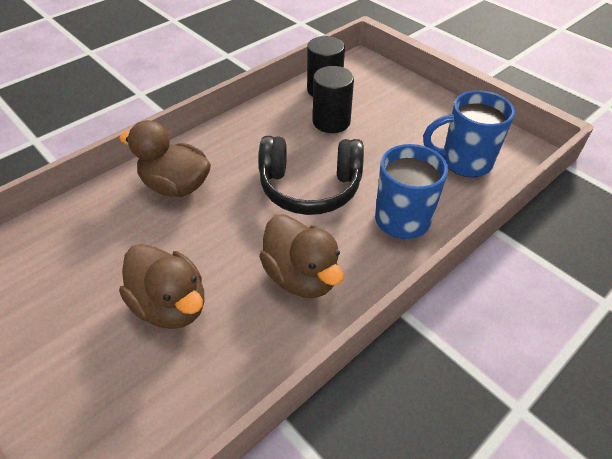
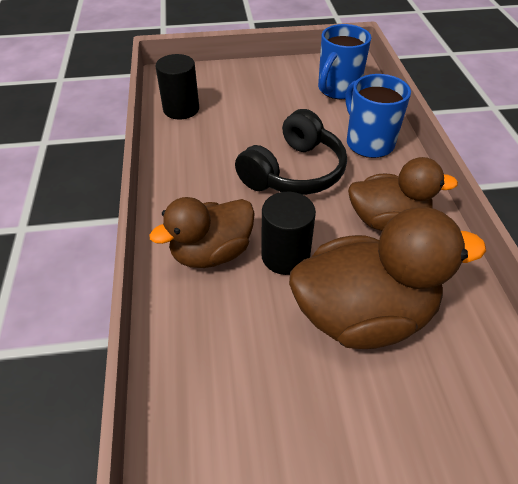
camera: 55 degrees left, 0 degrees up
brown duck [119,244,204,329] -> brown duck [289,207,486,349], size x1.50
black cylinder [313,66,354,133] -> black cylinder moved to [261,192,316,275]

